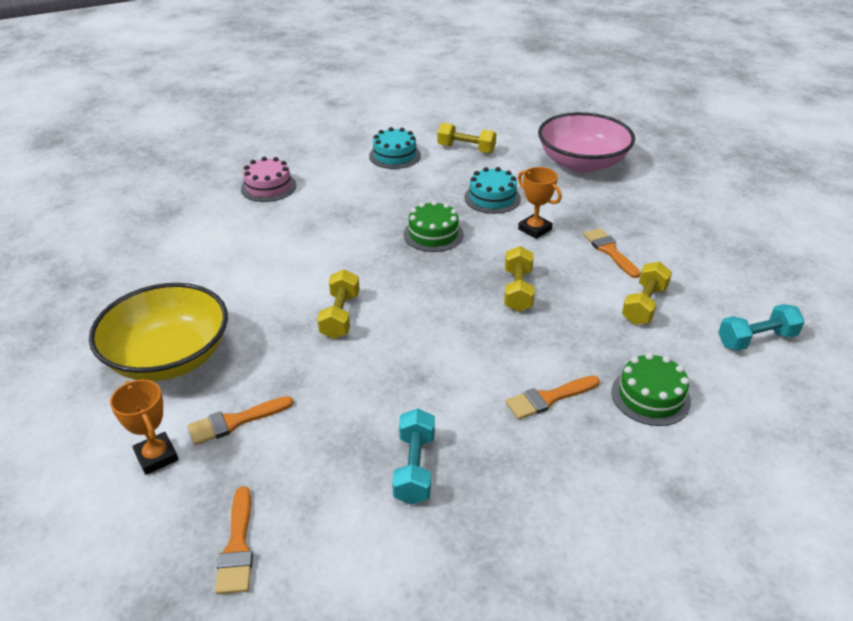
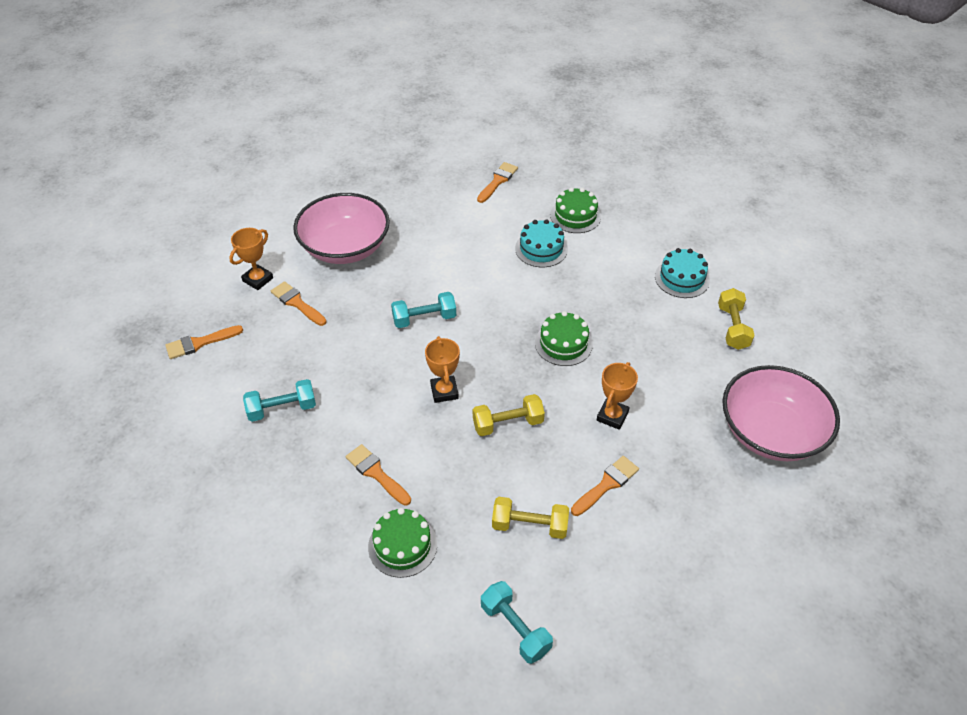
camera: 70 degrees right, 10 degrees up
yellow bowl [89,283,228,381] -> pink bowl [293,193,390,264]
pink cake [241,157,296,202] -> green cake [550,187,601,233]
yellow dumbbell [317,269,360,339] -> turquoise dumbbell [391,292,456,328]
turquoise cake [464,167,521,214] -> turquoise cake moved to [515,219,568,267]
none -> orange trophy [425,336,460,403]
none -> orange brush [477,162,518,203]

